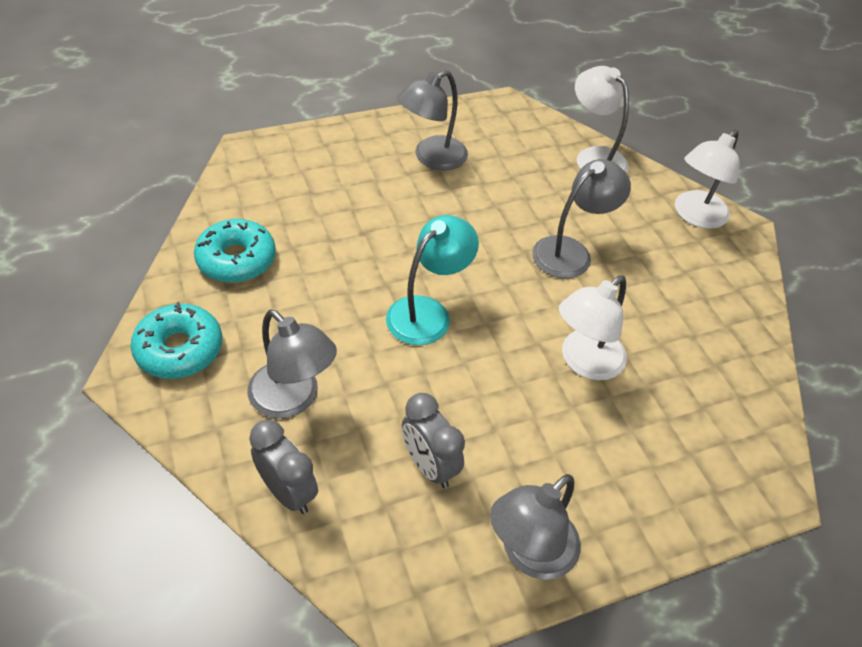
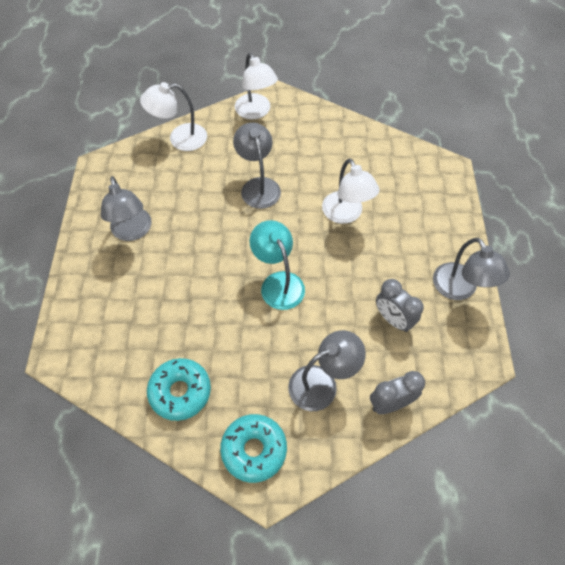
camera: 65 degrees left, 10 degrees up
grey clock [402,393,465,488] -> grey clock turned 60 degrees clockwise [376,279,424,332]

